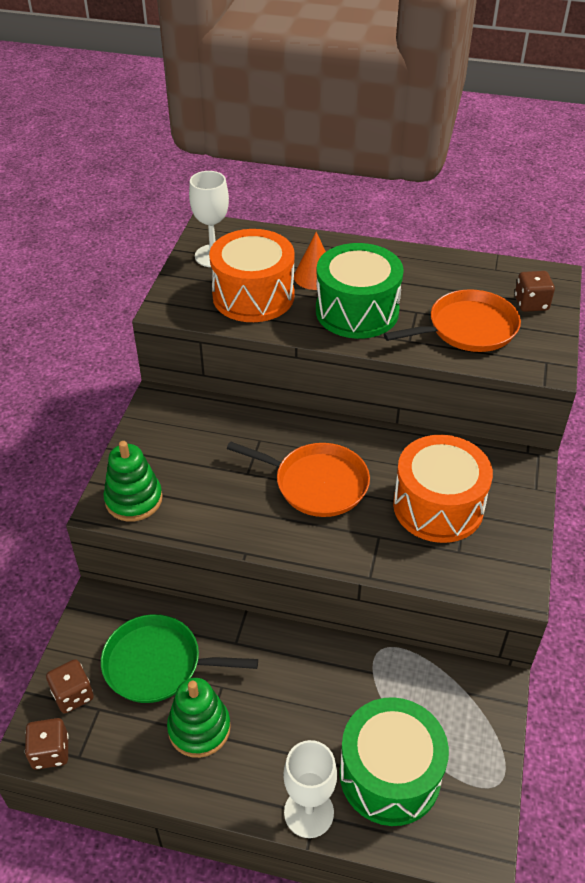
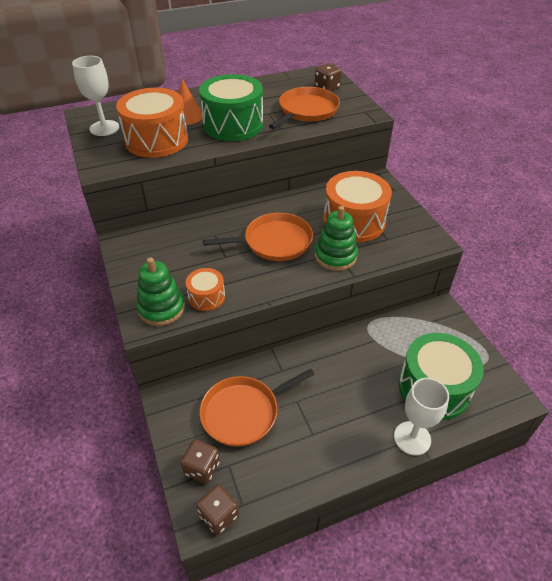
camera: 35 degrees left, 0 degrees up
green pan [101,614,258,703] -> orange pan [200,369,315,447]
green stacking toy [167,678,231,758] -> green stacking toy moved to [315,206,358,271]
none -> orange drum [186,268,225,311]

